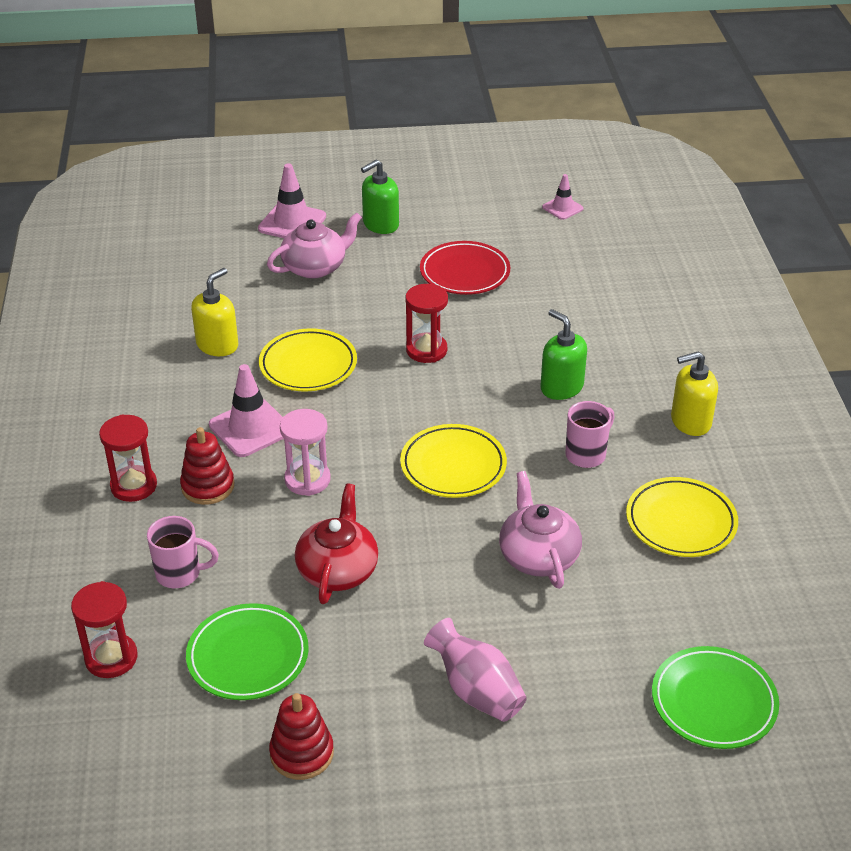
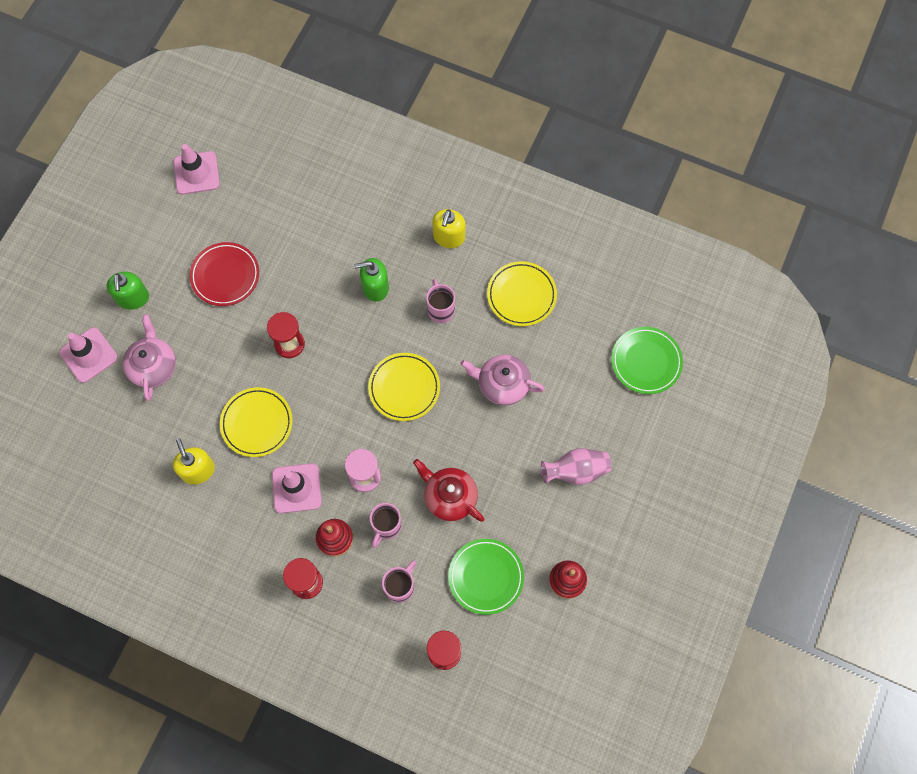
camera: 60 degrees left, 30 degrees up
pink traffic cone [542,174,583,220] -> pink traffic cone [173,144,220,195], size x1.71
none -> pink mug [370,503,402,548]

